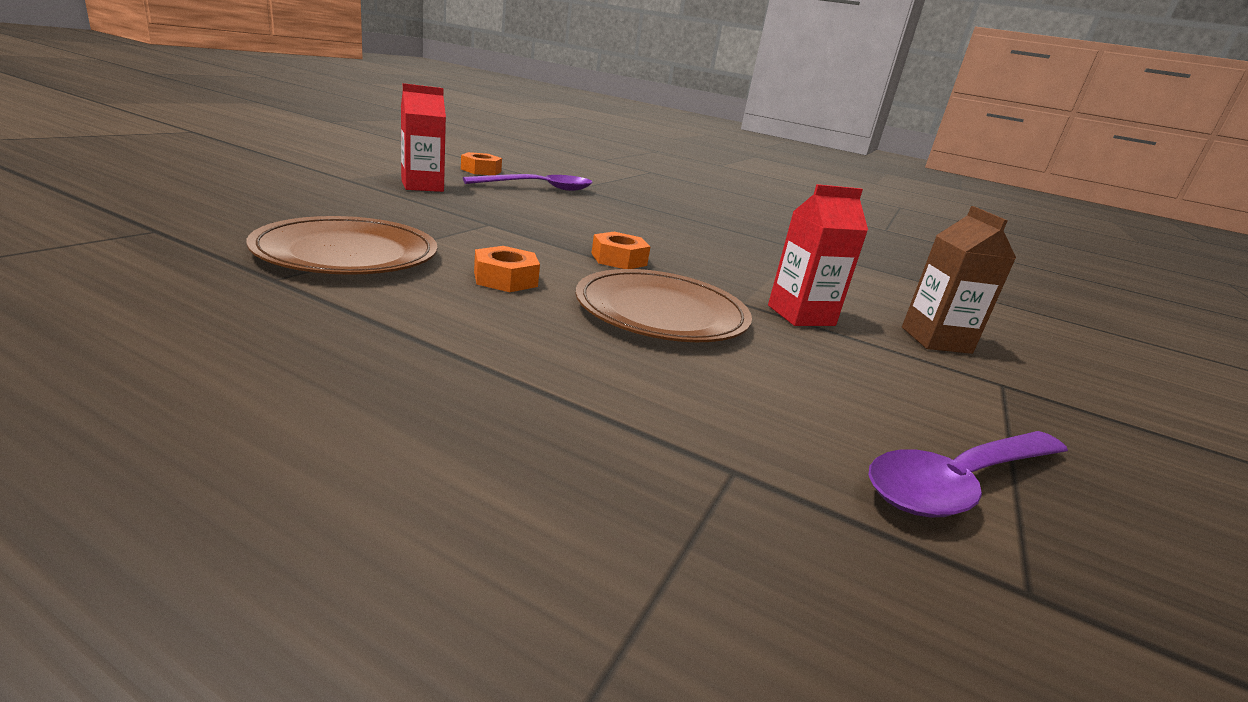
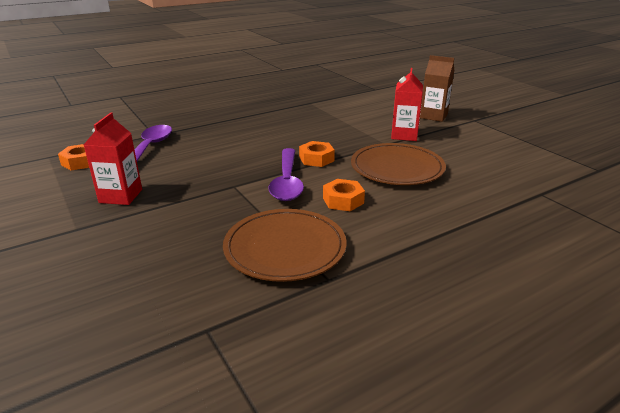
camera: 55 degrees left, 5 degrees up
purple spoon [868,431,1068,517] -> purple spoon moved to [268,148,304,201]

